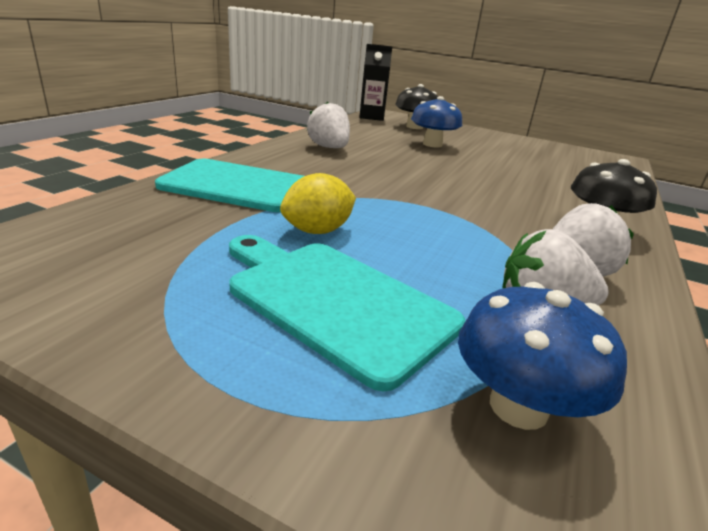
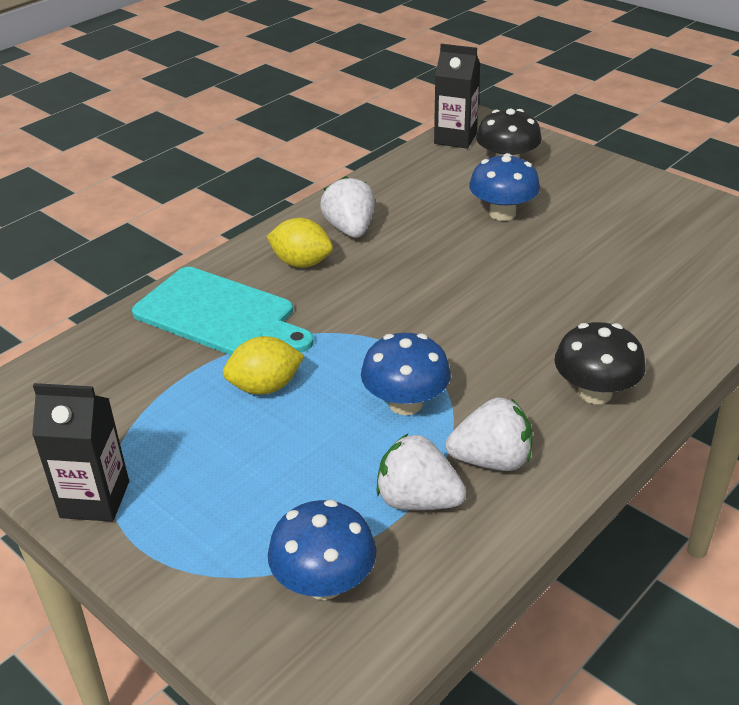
camera: 20 degrees right, 10 degrees up
turquoise cutting board [229,235,465,392] -> none
none -> black carton [32,383,129,522]
none -> yellow lemon [266,218,333,268]
none -> blue mushroom [361,333,451,415]

